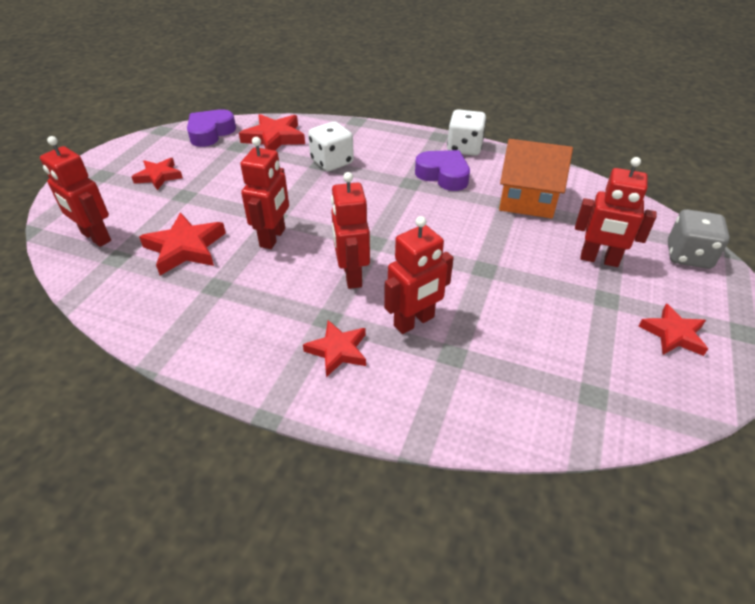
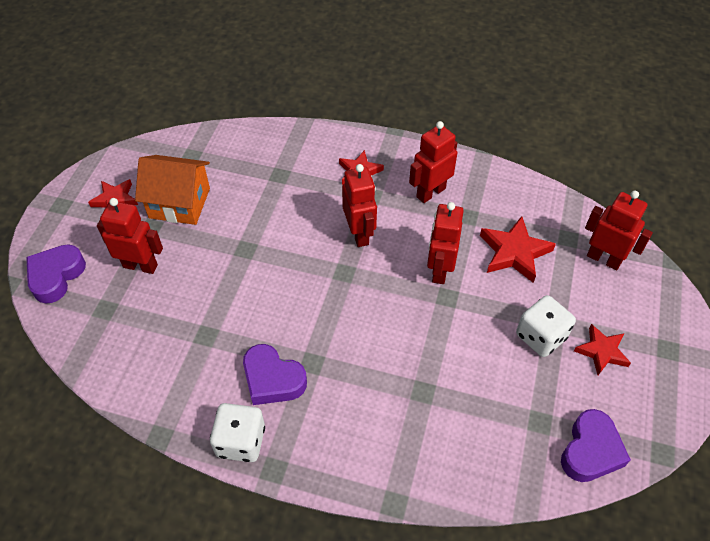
camera: 175 degrees right, 10 degrees up
red star [239,114,305,150] -> none
white dice [308,121,354,171] -> white dice moved to [516,295,576,357]
red robot [384,216,454,334] -> red robot moved to [409,121,457,203]
orange house [499,139,573,218] -> orange house moved to [135,155,210,225]
grey dice [668,209,730,269] -> purple heart [26,244,86,304]

